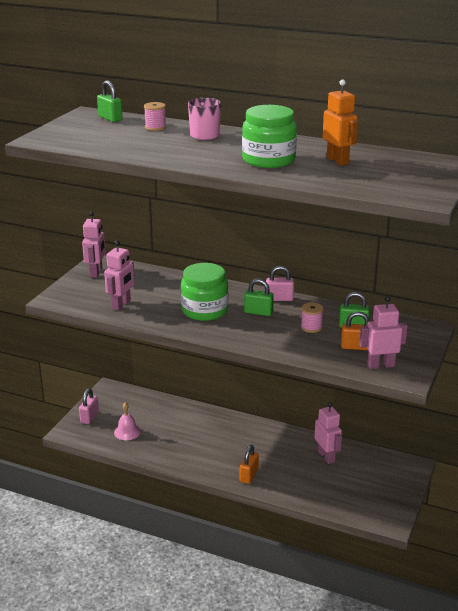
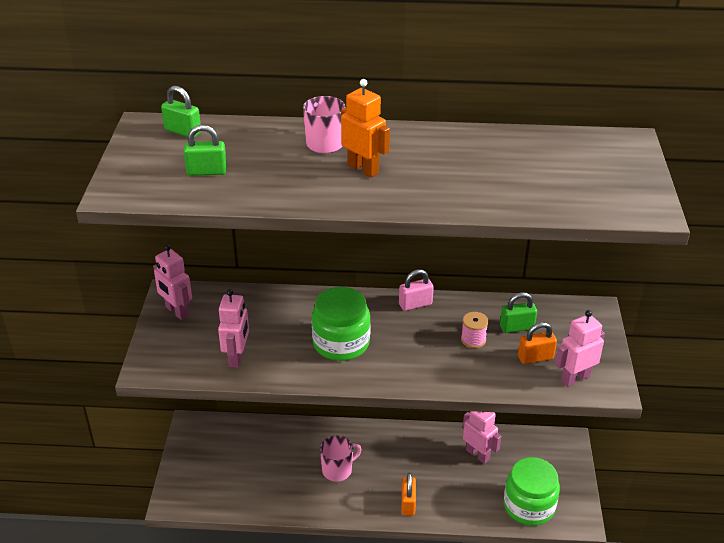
camera: 20 degrees left, 10 degrees up
pink padlock [79,388,99,424] -> none
pink robot [82,211,106,278] -> pink robot turned 150 degrees clockwise [153,244,192,320]
pink bell [114,402,141,440] -> none
pink spool [144,102,166,131] -> none
green jar [242,105,297,168] -> green jar moved to [504,457,560,526]
green padlock [244,278,274,316] -> green padlock moved to [184,125,227,176]
orange robot [323,79,358,166] -> orange robot moved to [341,79,390,178]
none -> pink mug [320,436,362,482]

